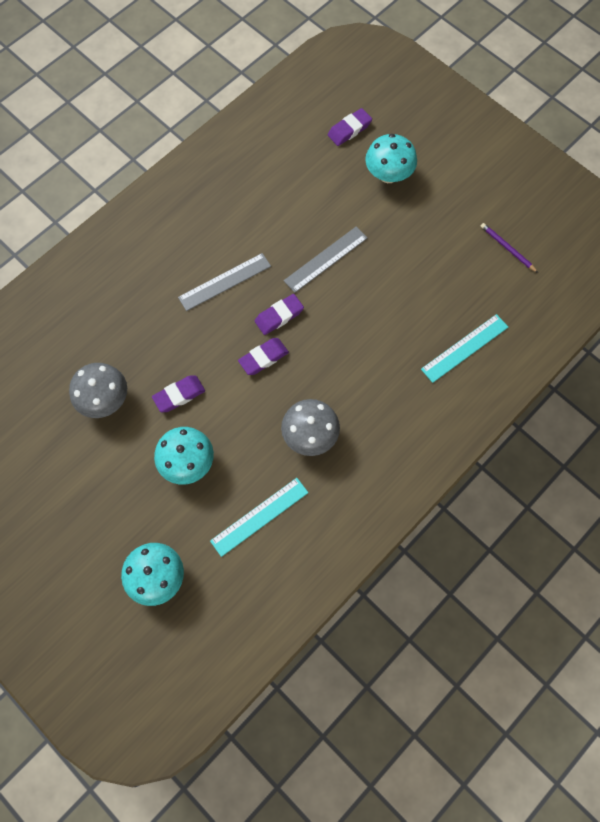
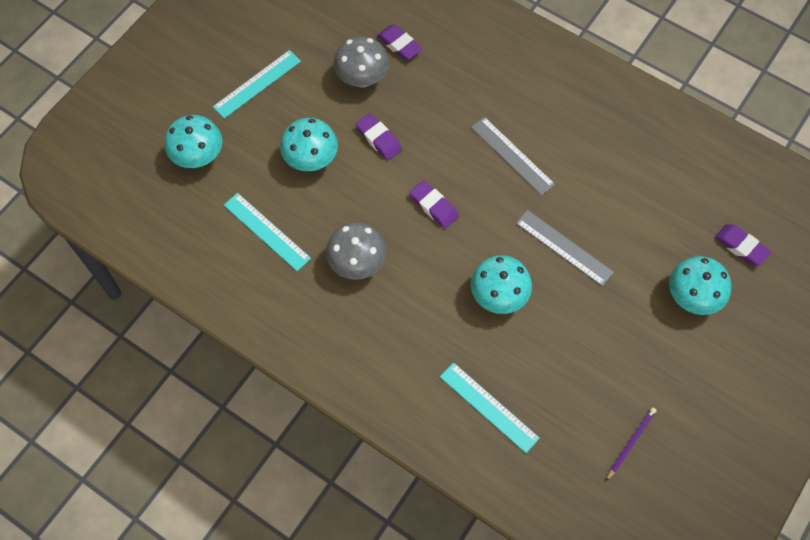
camera: 80 degrees right, 5 degrees down
purple eraser [255,294,304,335] -> purple eraser moved to [377,24,422,60]
none -> turquoise ruler [213,50,301,119]
none -> turquoise mushroom [471,255,532,314]

